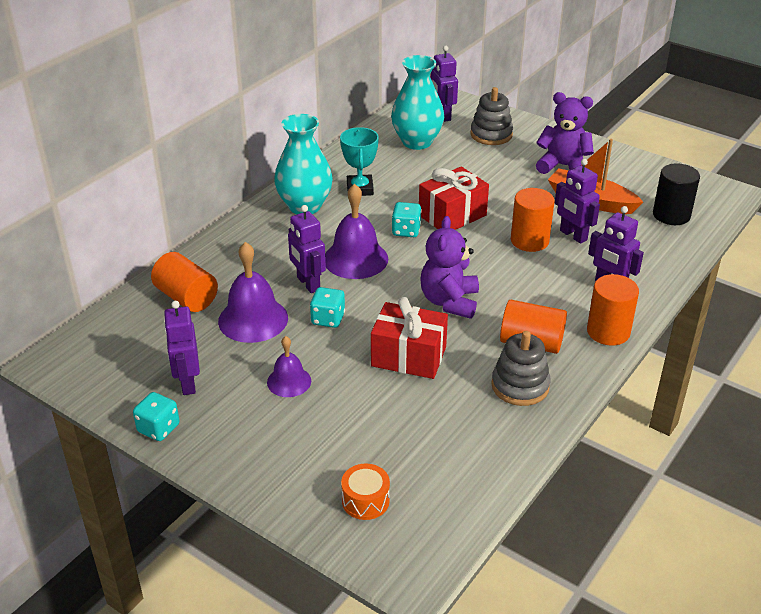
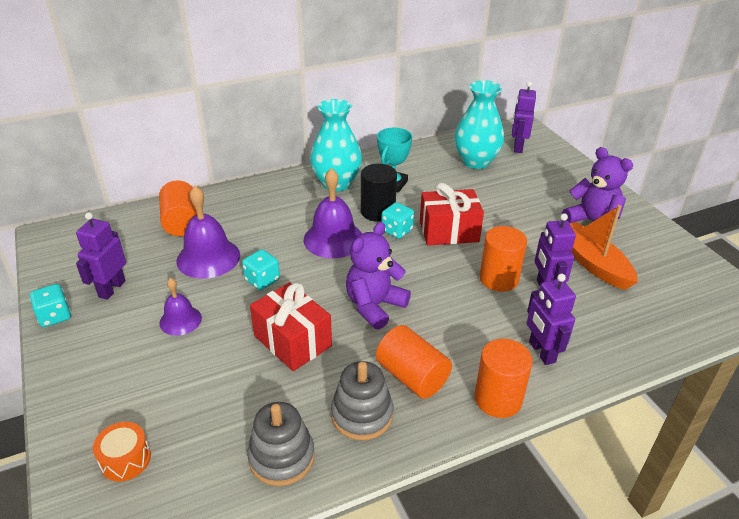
camera: 30 degrees right, 0 degrees up
purple robot [288,205,326,293] -> none
grey stacking toy [470,87,513,145] -> grey stacking toy moved to [247,402,315,486]
black cylinder [653,163,700,225] -> black cylinder moved to [361,164,397,222]

